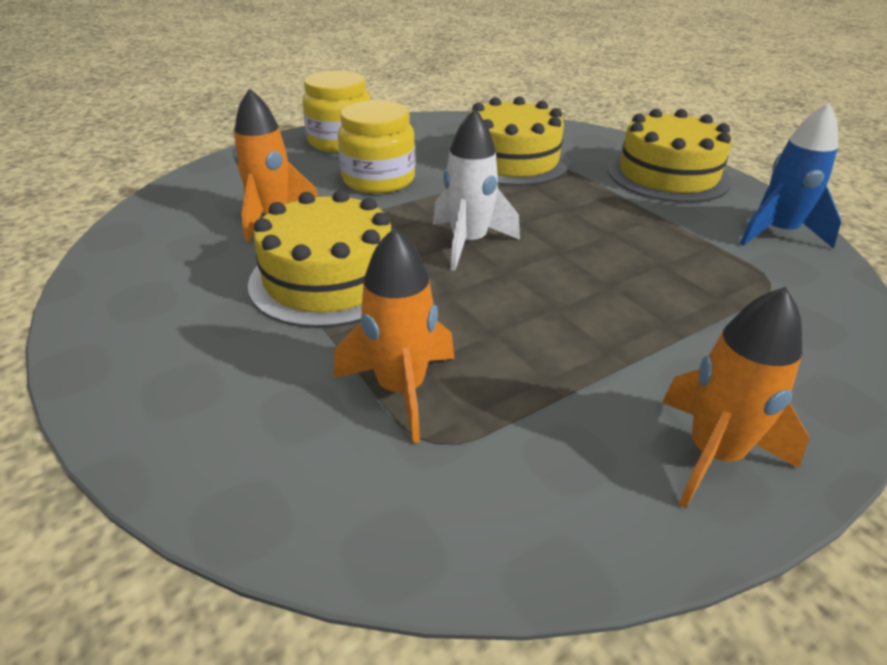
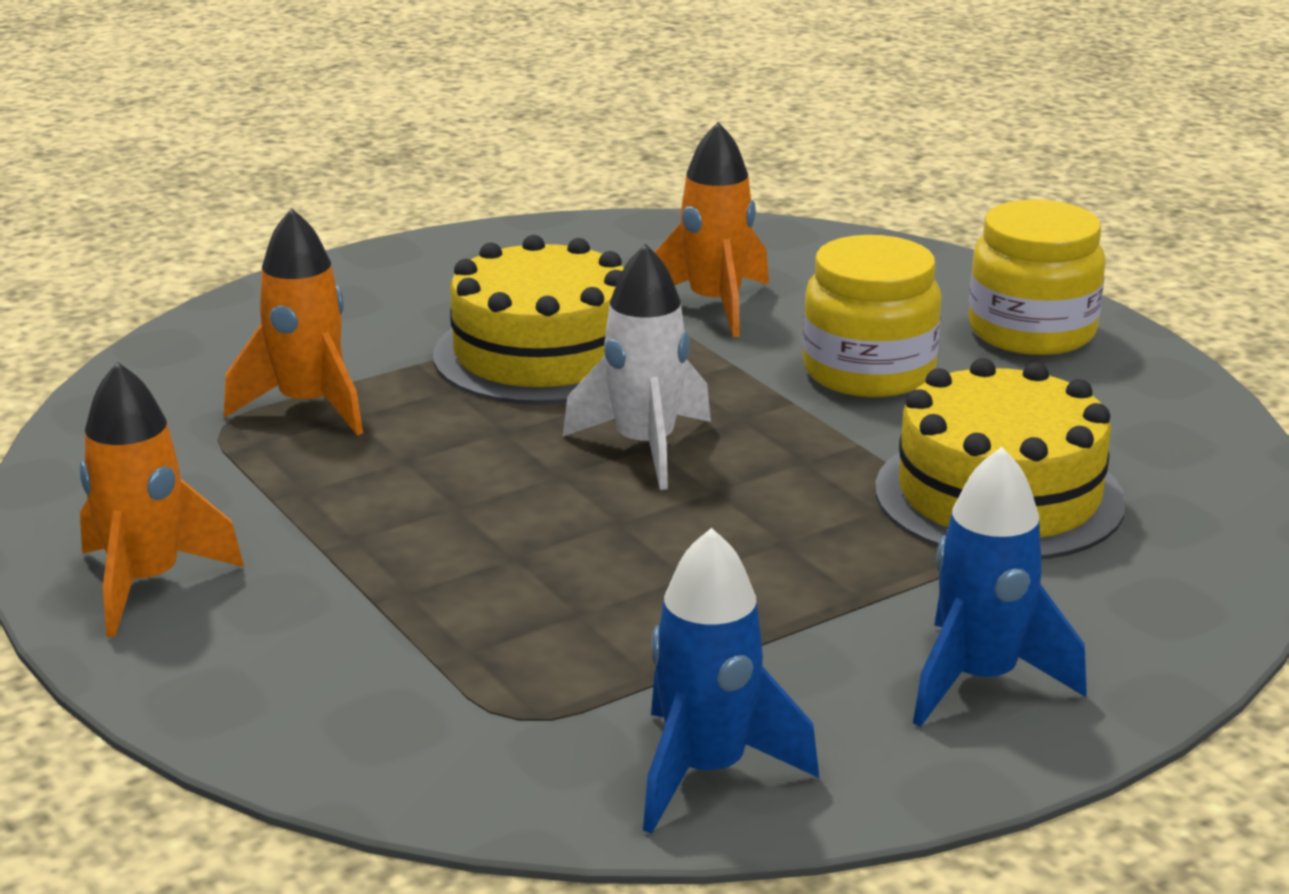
camera: 90 degrees right, 10 degrees down
yellow cake [608,109,732,203] -> blue rocket [913,447,1087,727]

